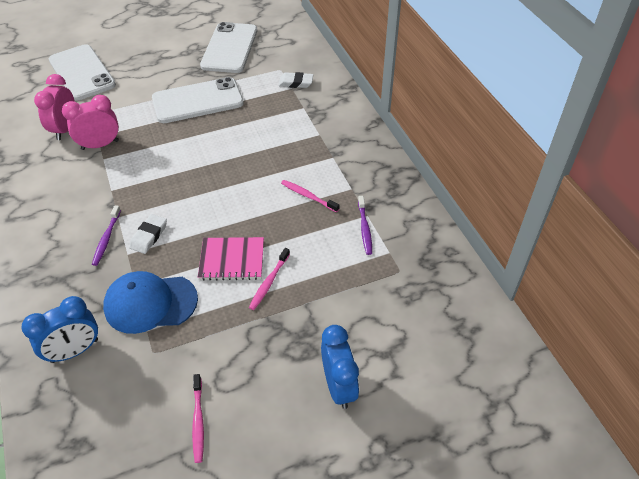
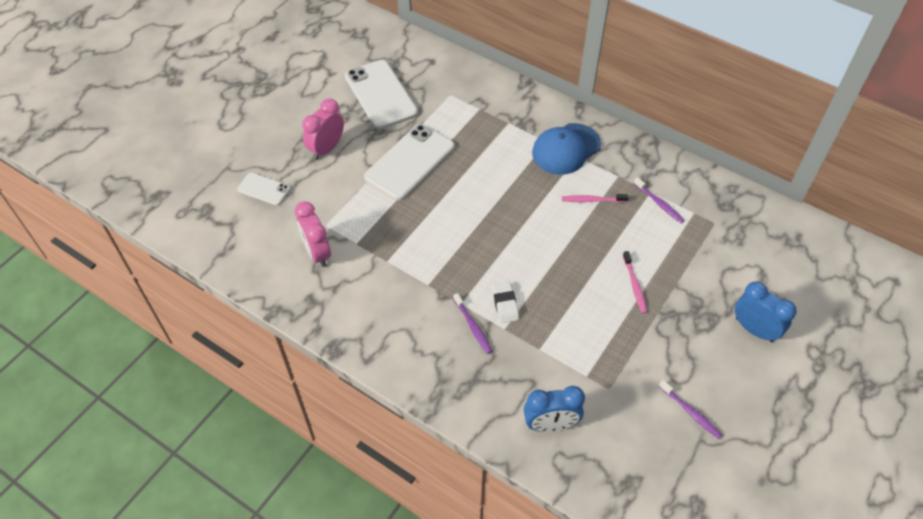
camera: 35 degrees left, 5 degrees up
blue clock [21,296,98,363] -> blue clock turned 60 degrees clockwise [524,386,585,432]
white phone [49,44,116,100] -> white phone [237,172,291,206], size x0.52
pink clock [62,95,119,150] -> pink clock moved to [302,99,344,160]
blue cap [103,271,198,334] -> blue cap moved to [532,123,601,175]
pink toothbrush [192,374,204,463] -> purple toothbrush [659,380,722,439]
pink notebook [198,237,264,280] -> none
white eraser [278,72,314,88] -> none

